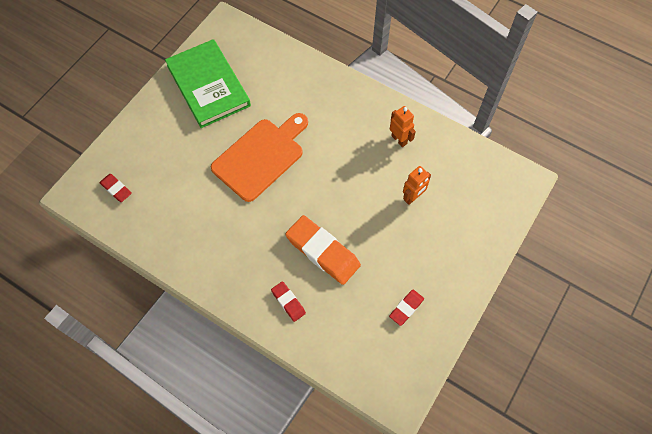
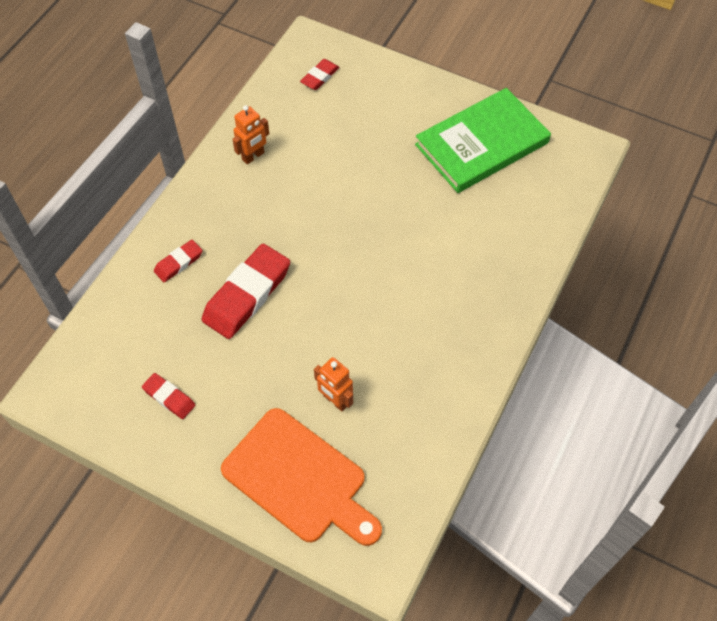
camera: 85 degrees right, 5 degrees down
orange cutting board [211,113,308,202] -> orange cutting board moved to [221,408,382,546]
orange eraser [285,215,361,285] -> red eraser [202,244,290,339]
orange robot [390,106,416,147] -> orange robot moved to [232,105,269,164]

